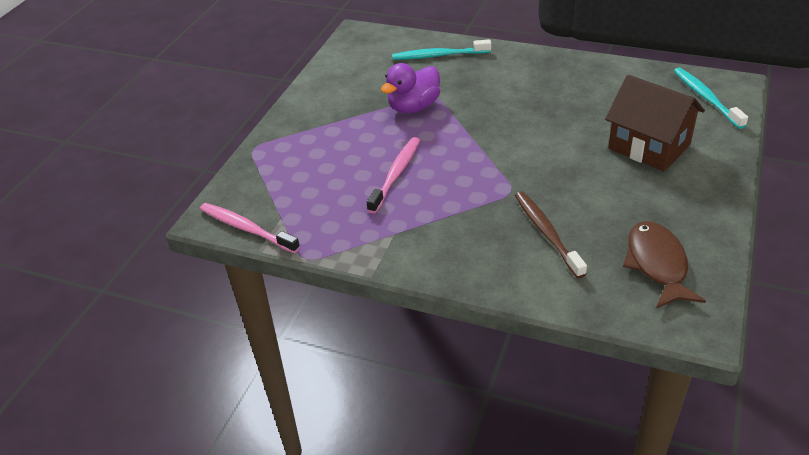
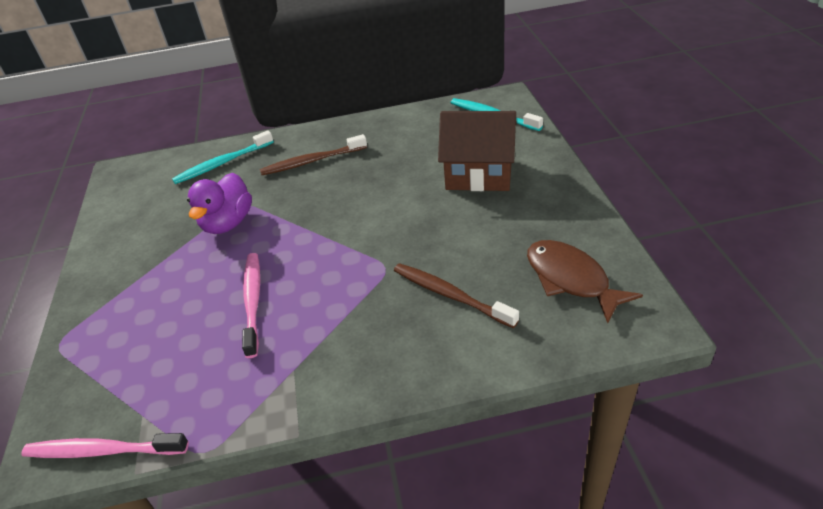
camera: 30 degrees left, 0 degrees up
none -> brown toothbrush [260,134,367,175]

